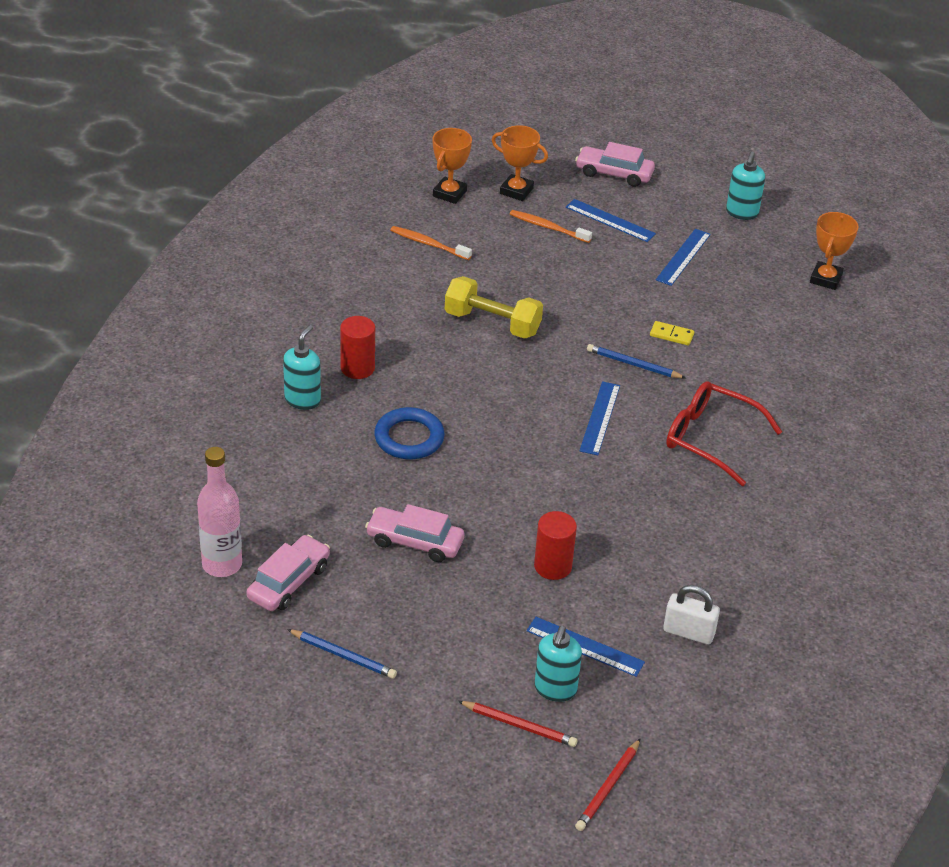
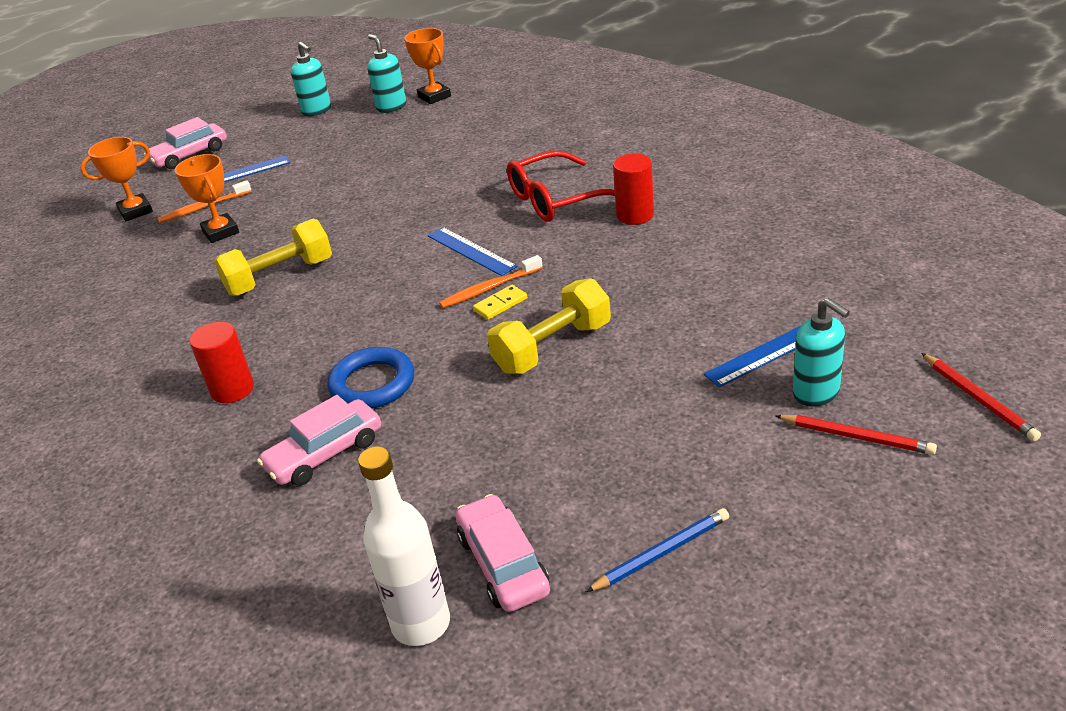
camera: 50 degrees left, 5 degrees down
pink bottle [197,447,242,577] -> white bottle [358,447,450,646]
turquoise soap dispenser [283,325,321,410] -> turquoise soap dispenser moved to [367,34,407,113]
pink car [365,504,464,562] -> pink car moved to [257,395,381,486]
orange toothbrush [390,226,472,260] -> orange toothbrush moved to [439,255,543,308]
orange trophy [433,128,472,204] -> orange trophy moved to [175,154,239,243]
red pencil [458,701,577,747] -> red pencil turned 60 degrees clockwise [775,415,937,455]
red cylinder [534,511,577,580] -> red cylinder moved to [613,154,654,225]
blue pencil [587,344,686,378] -> none
yellow domino [650,321,694,346] -> yellow domino moved to [473,285,527,320]
blue ruler [656,229,711,286] -> none
white padlock [663,585,720,645] -> none
none -> yellow dumbbell [487,278,611,374]

